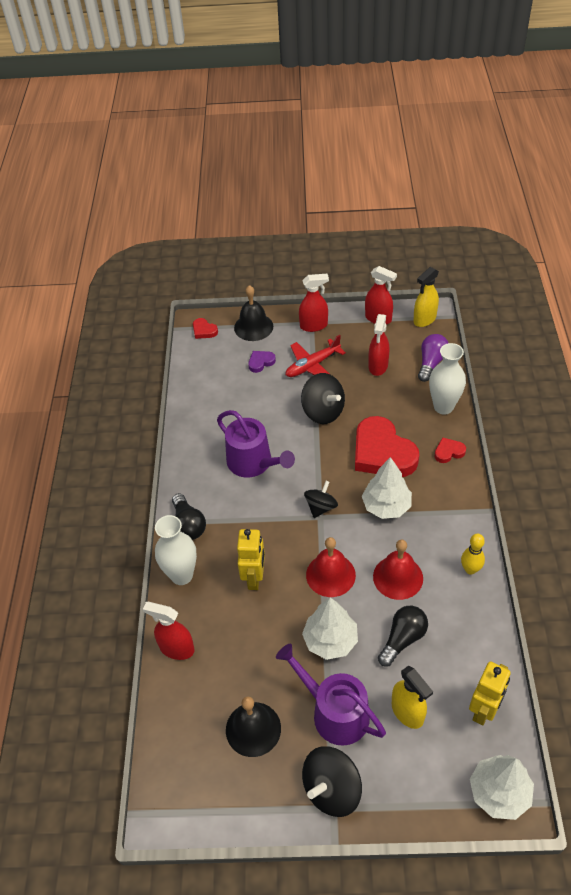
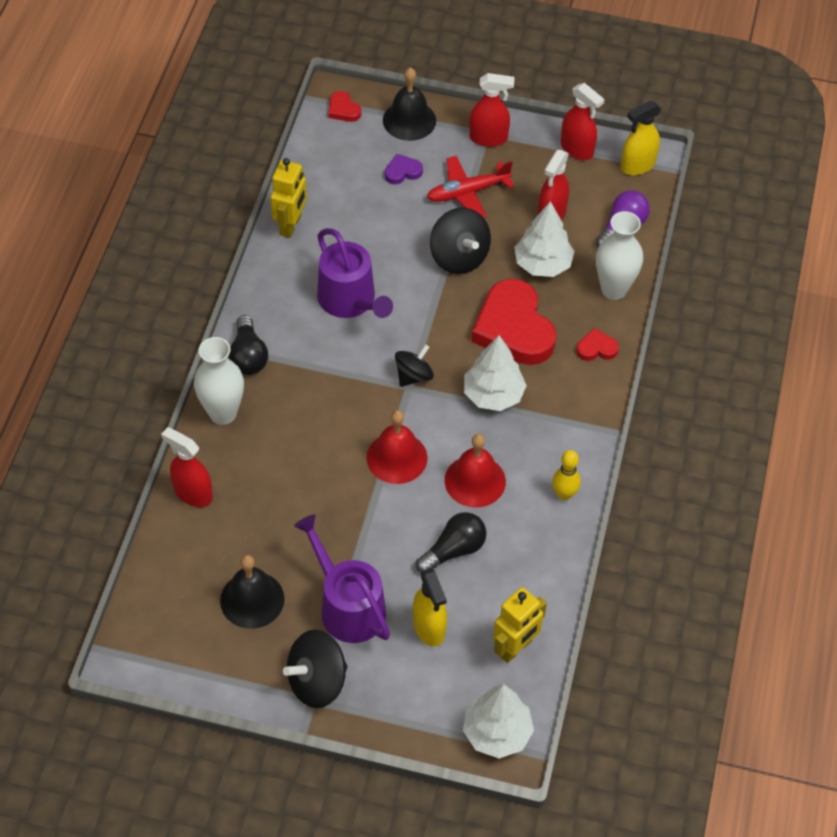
camera: 10 degrees right, 5 degrees up
yellow robot [237,529,265,590] -> yellow robot moved to [270,158,307,238]
white tree [302,597,358,660] -> white tree moved to [514,201,575,277]

